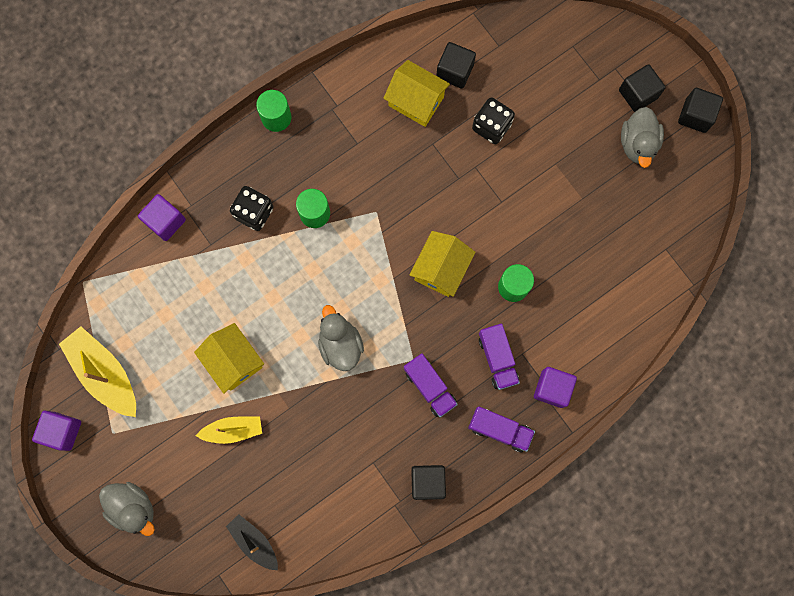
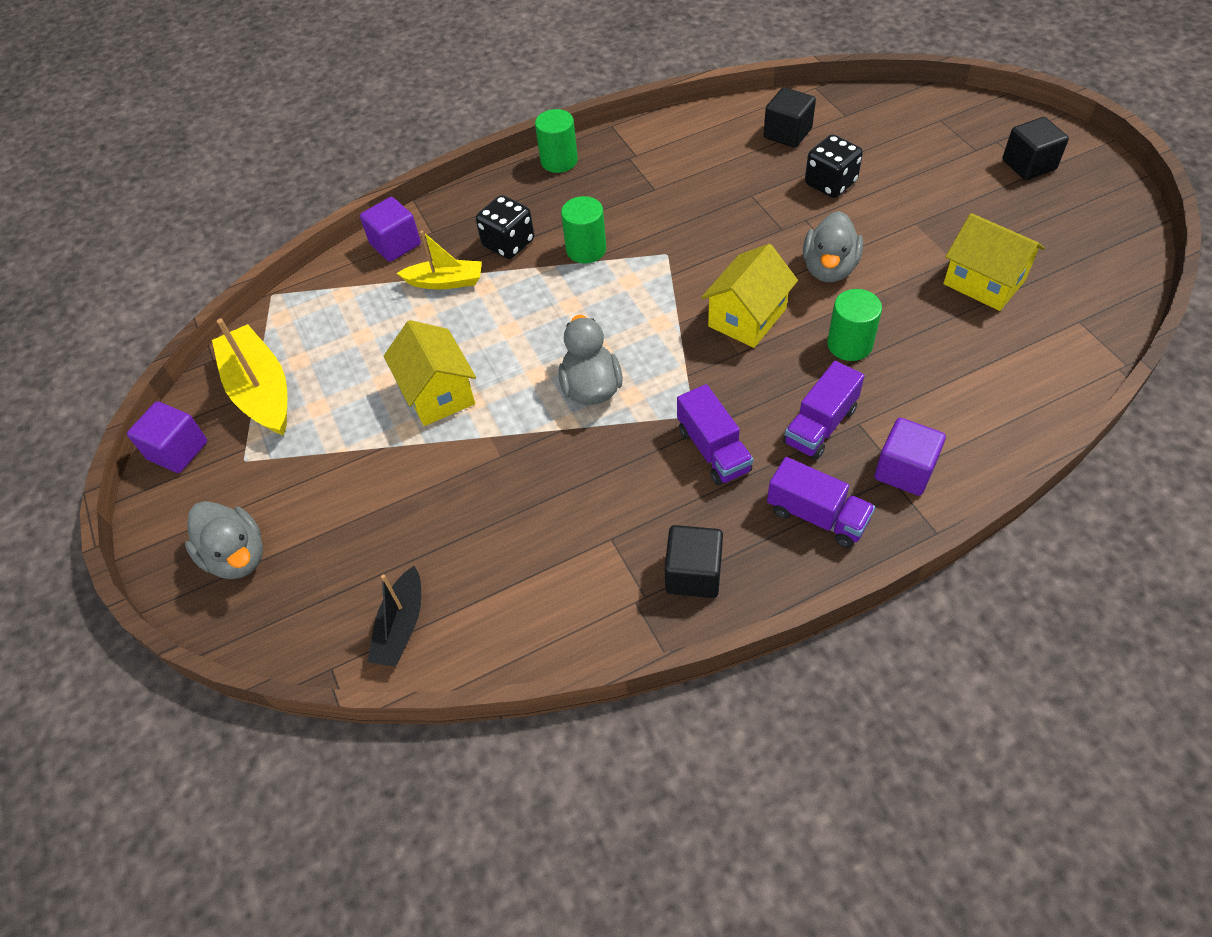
camera: 15 degrees right, 25 degrees down
yellow boat [196,416,262,444] -> yellow boat moved to [397,231,482,289]
black boat [226,514,278,570] -> black boat turned 135 degrees counterclockwise [367,566,421,667]
yellow house [384,60,450,127] -> yellow house moved to [943,213,1045,311]
purple truck [479,324,520,390] -> purple truck turned 45 degrees clockwise [783,361,864,460]
grey duck [621,107,664,168] -> grey duck moved to [803,211,863,282]
black cube [678,88,723,133] -> none

